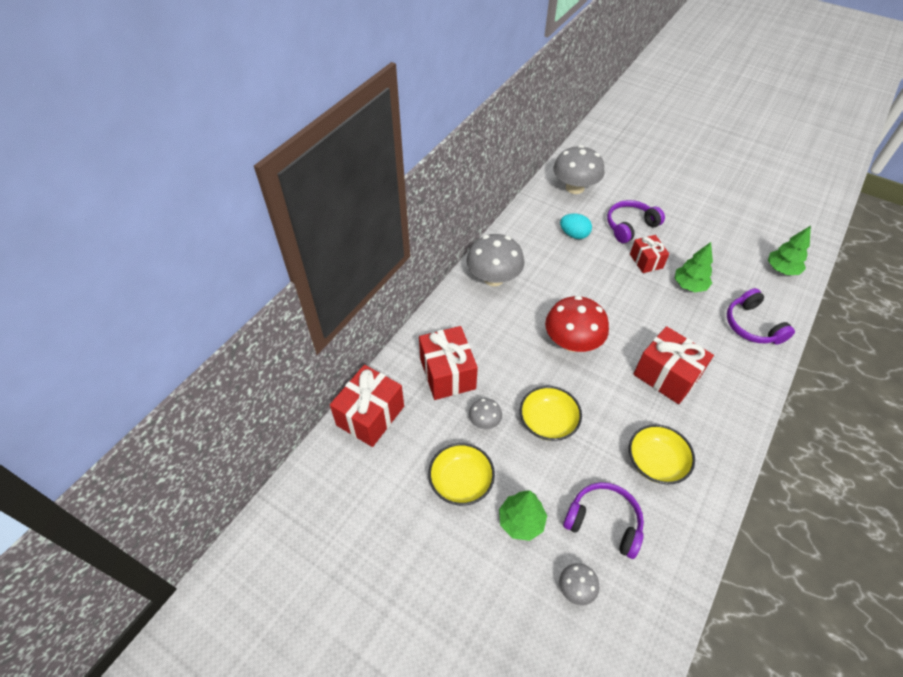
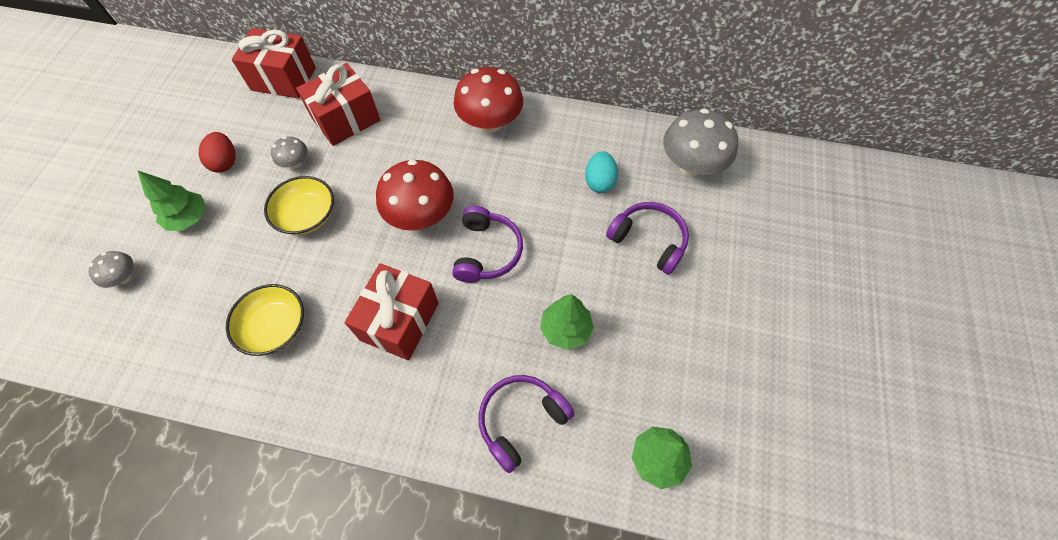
camera: 70 degrees right, 10 degrees up
yellow bowl [428,443,495,506] -> red egg [199,132,236,173]
grey mushroom [466,234,525,286] -> red mushroom [454,67,523,133]
purple headphones [563,482,644,559] -> purple headphones moved to [452,206,523,283]
red gift [630,235,669,273] -> none

